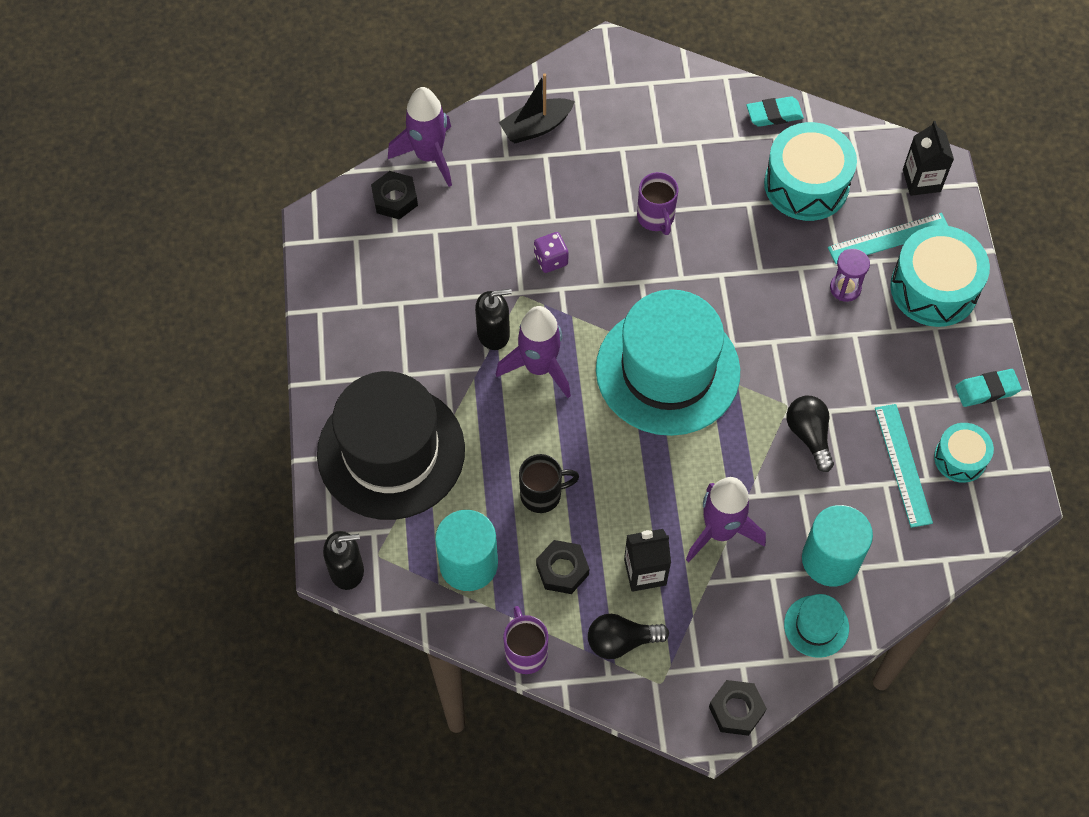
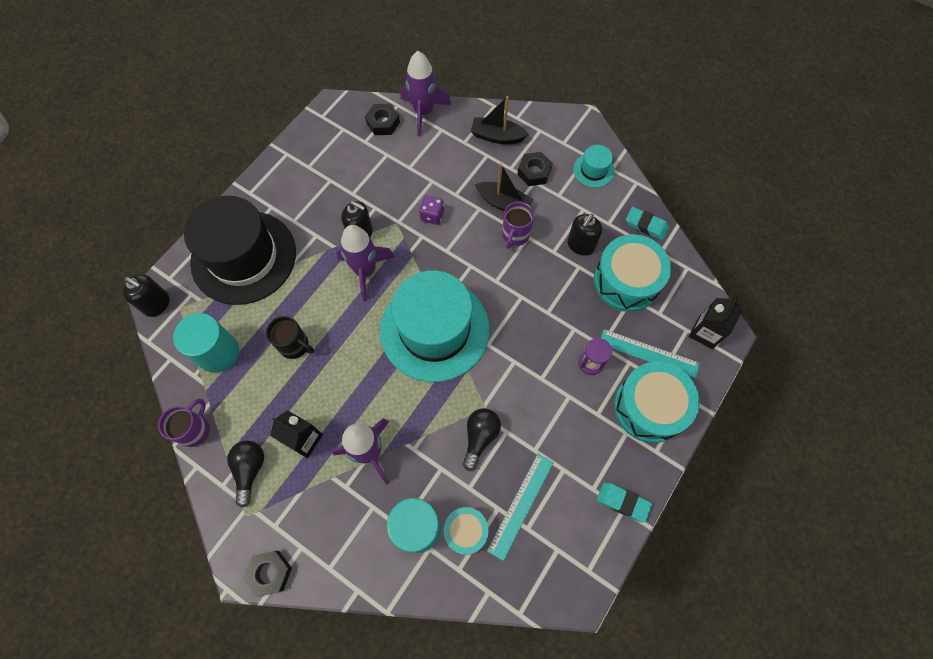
camera: 40 degrees right, 5 degrees up
black nut [536,540,589,594] -> black nut moved to [517,152,553,186]
black light bulb [588,614,669,659] -> black light bulb turned 60 degrees clockwise [227,440,264,508]
turquoise hat [784,594,849,658] -> turquoise hat moved to [573,145,615,188]
turquoise drum [934,423,994,483] -> turquoise drum moved to [444,507,489,555]
none -> black boat [475,163,533,211]
none -> black soap dispenser [567,214,602,256]

